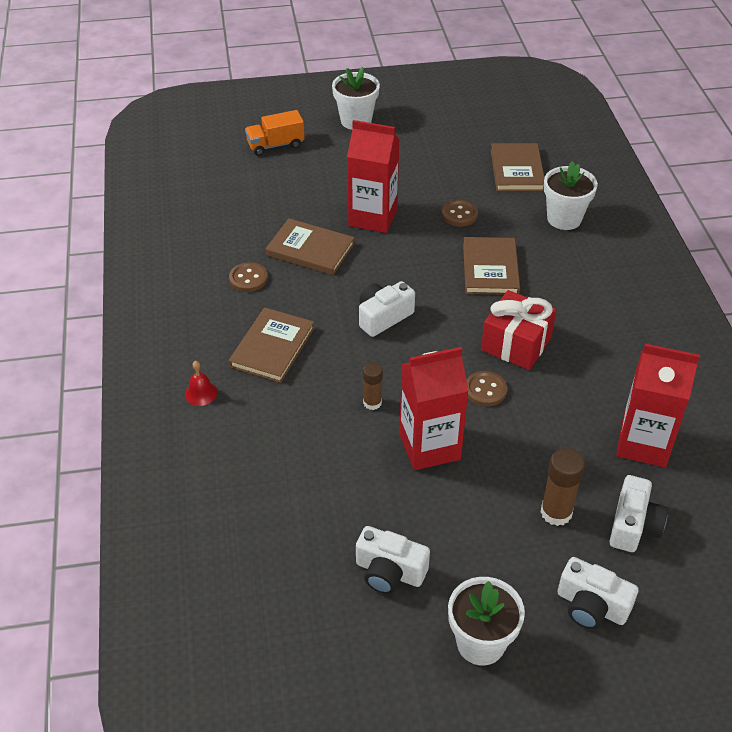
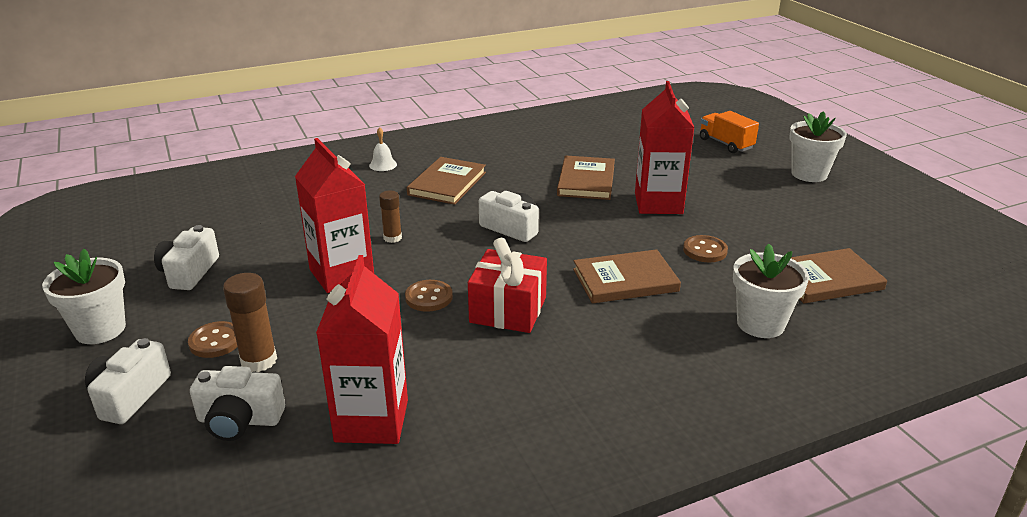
camera: 75 degrees right, 15 degrees down
red bell [185,361,218,406] -> white bell [369,127,397,171]
brown button [229,262,268,292] -> brown button moved to [188,321,238,358]
brown book [229,307,315,383] -> brown book turned 75 degrees counterclockwise [407,157,486,205]

